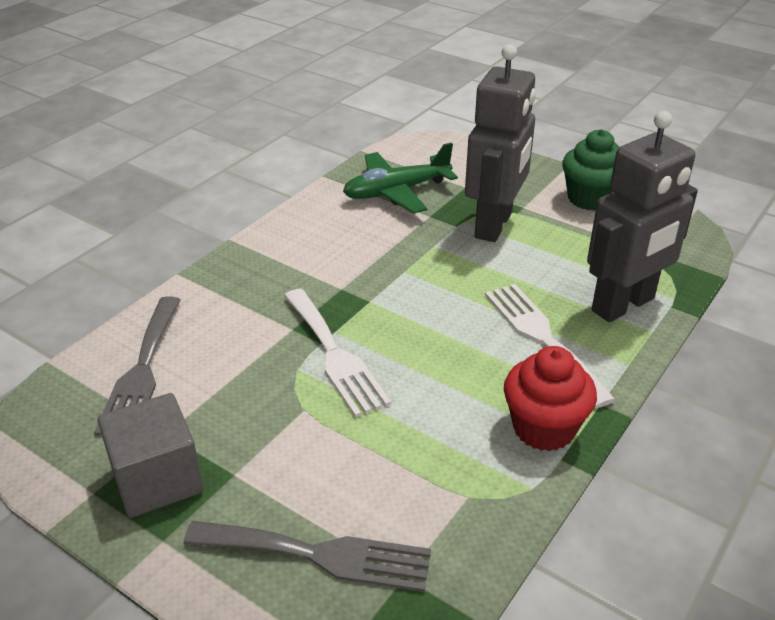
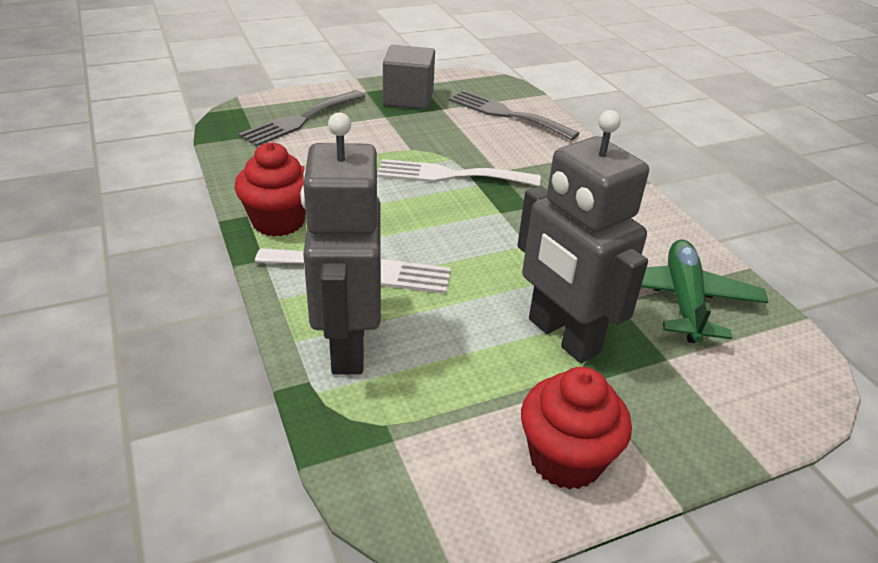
camera: 120 degrees right, 0 degrees up
green cupcake [562,129,619,211] -> red cupcake [521,367,632,490]

